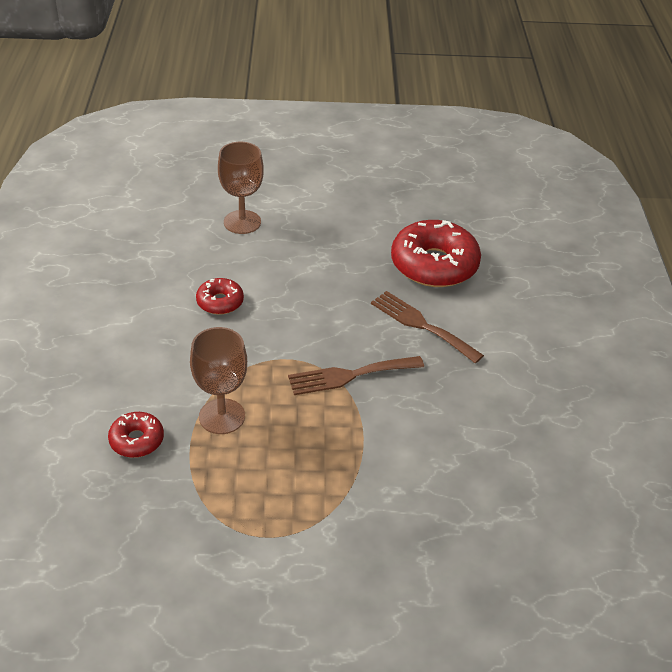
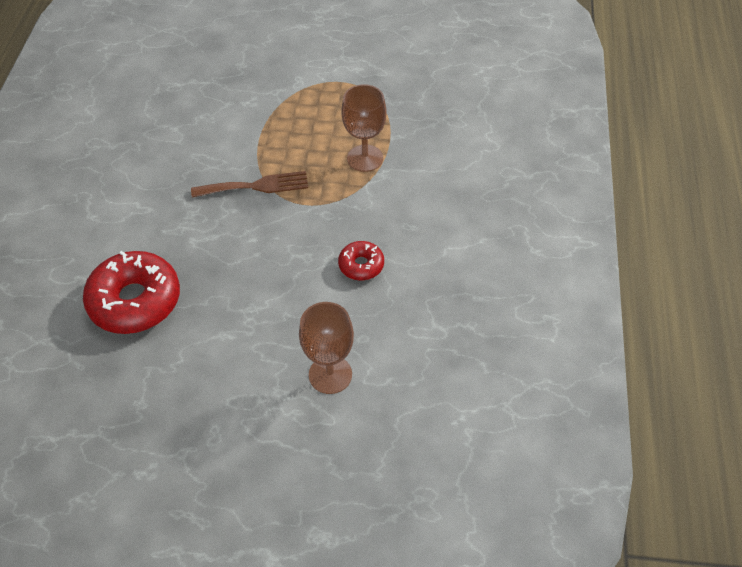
camera: 170 degrees left, 10 degrees up
red donut [108,412,164,458] -> none
brown fork [371,291,484,364] -> none

